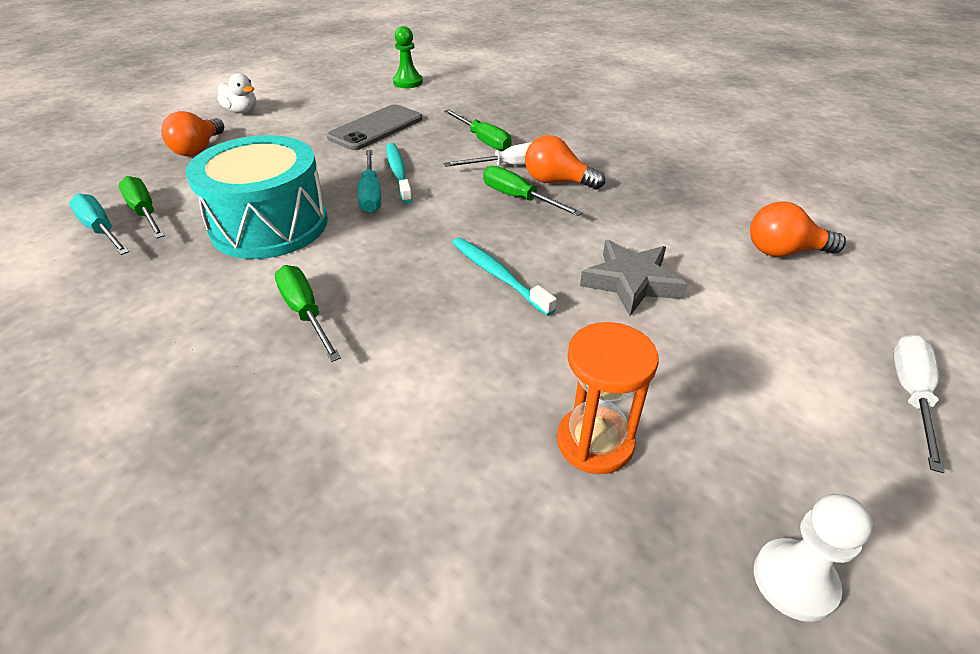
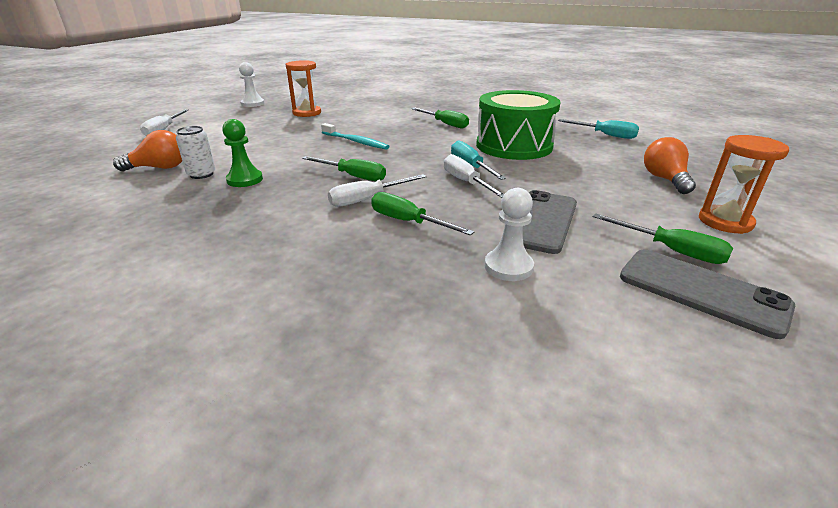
camera: 165 degrees right, 10 degrees down
green screwdriver [119,176,165,239] -> green screwdriver moved to [593,213,733,264]
turquoise drum [186,135,328,259] -> green drum [476,90,561,160]
white duck [217,73,256,113] -> orange hourglass [699,135,789,234]
turquoise toothbrush [386,143,413,203] -> white screwdriver [444,154,504,198]
green pawn [393,26,423,88] -> green pawn moved to [222,119,263,187]
orange light bulb [525,135,605,189] -> none
grey star [580,240,688,316] -> none
none -> white can [176,126,215,179]
none -> white pawn [485,188,534,281]
none -> grey phone [620,249,795,339]

